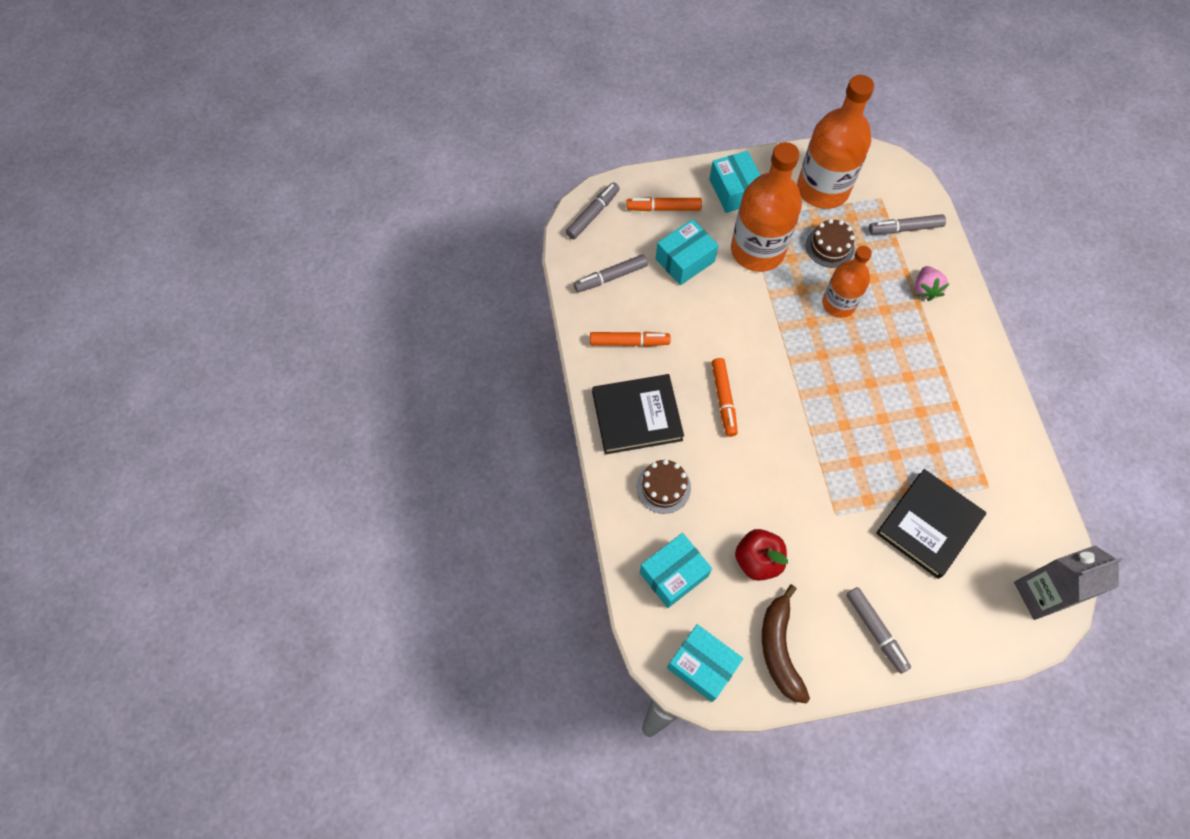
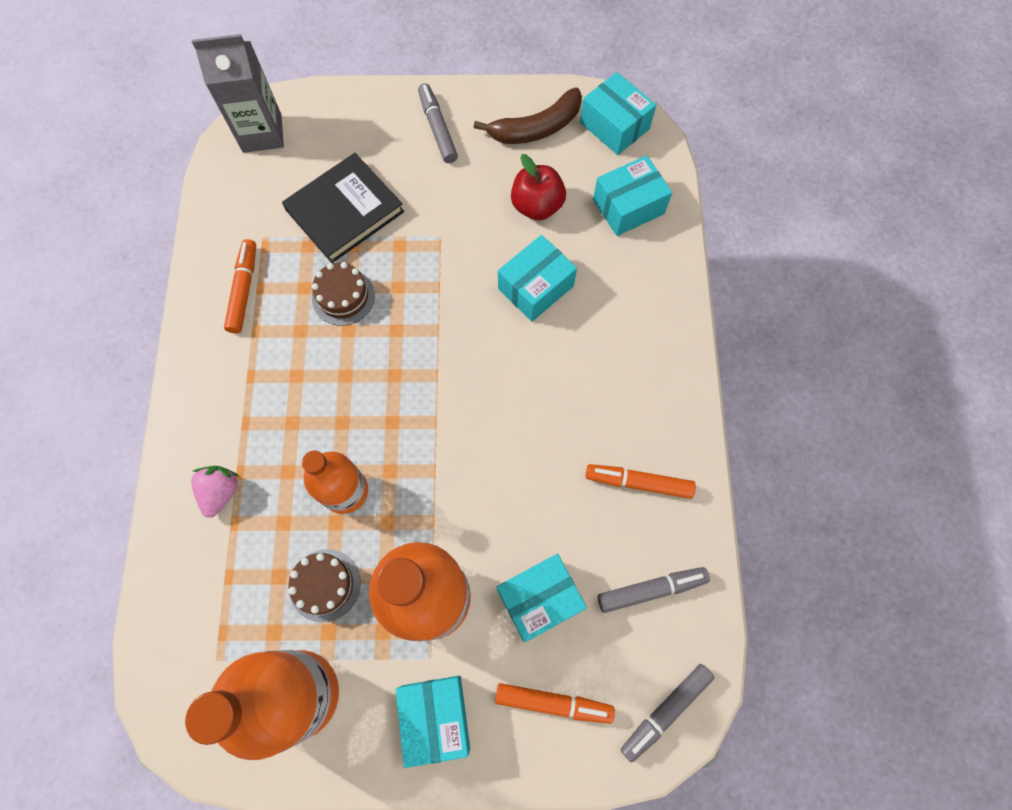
camera: 170 degrees left, 5 degrees up
black book [592,374,684,454] -> none
brown cake [637,459,691,514] -> brown cake moved to [312,262,375,326]
orange marker [712,358,738,437] -> orange marker moved to [224,239,256,333]
brown banana [762,584,810,703] -> brown banana turned 60 degrees clockwise [474,88,582,144]
grey marker [869,214,946,234] -> none
none -> turquoise box [498,235,577,322]

